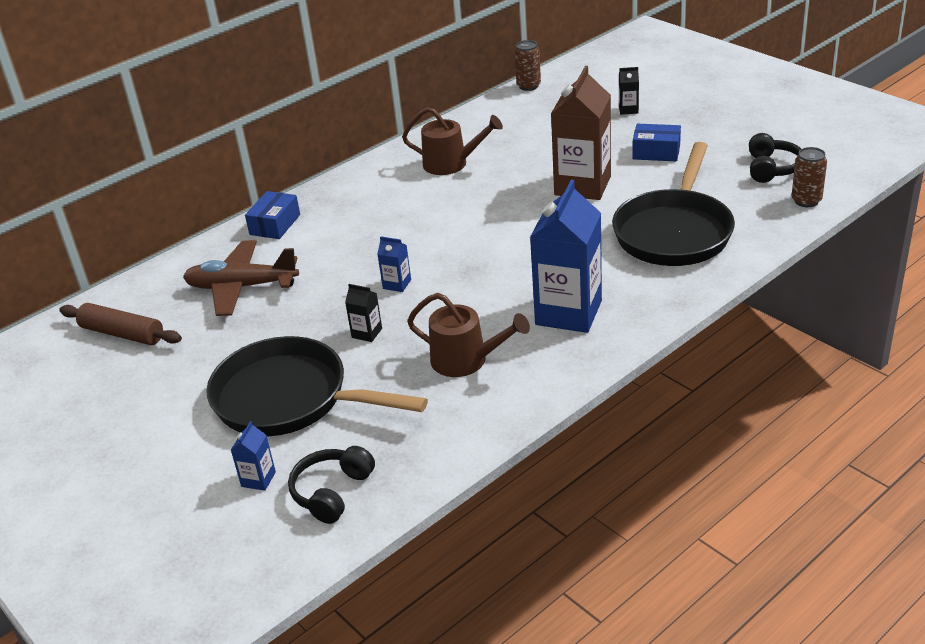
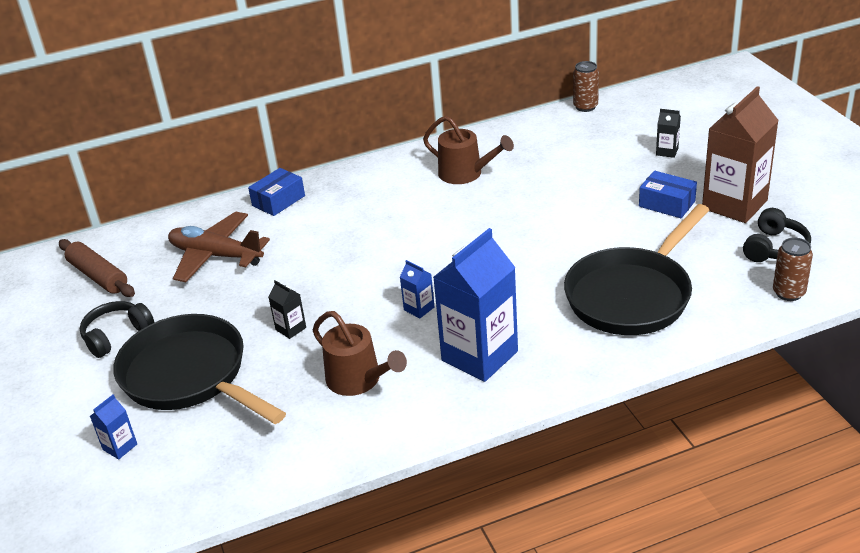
camera: 20 degrees right, 0 degrees up
black headphones [288,446,375,524] -> black headphones moved to [80,301,154,358]
blue carton [377,236,411,292] -> blue carton moved to [400,260,434,318]
brown carton [551,66,611,200] -> brown carton moved to [702,86,779,223]

